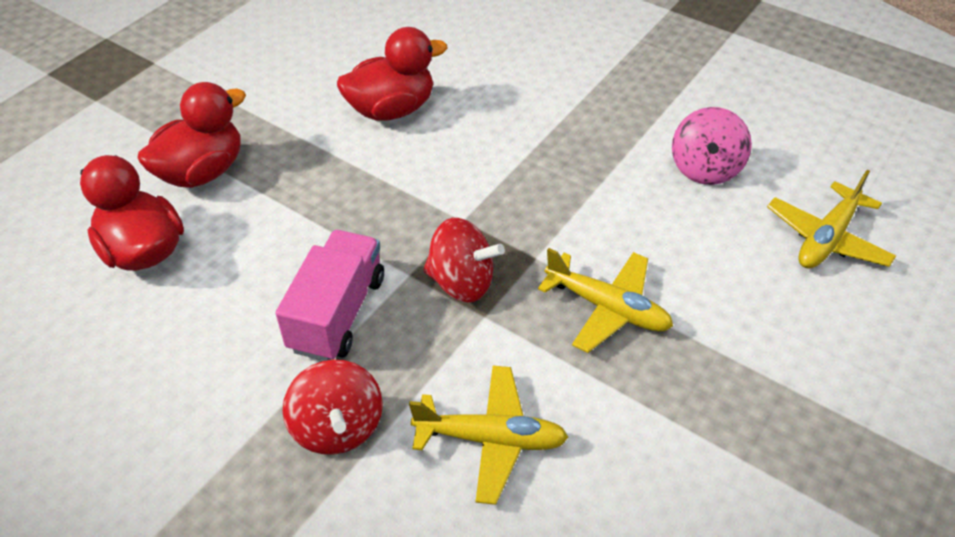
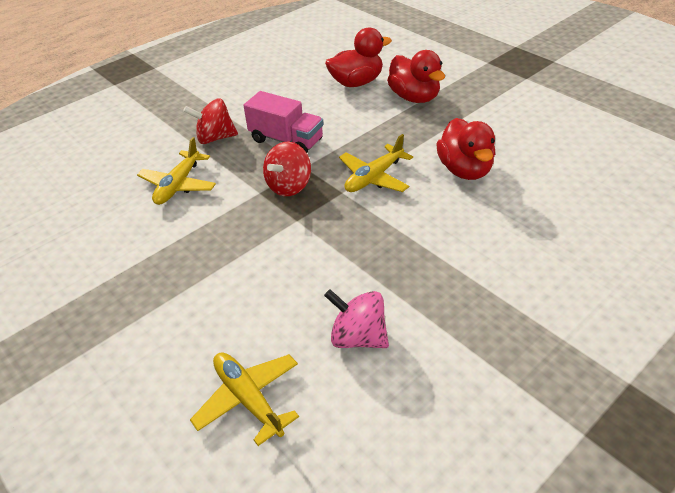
camera: 105 degrees right, 5 degrees down
yellow plane [538,248,673,353] -> yellow plane moved to [339,134,413,192]

